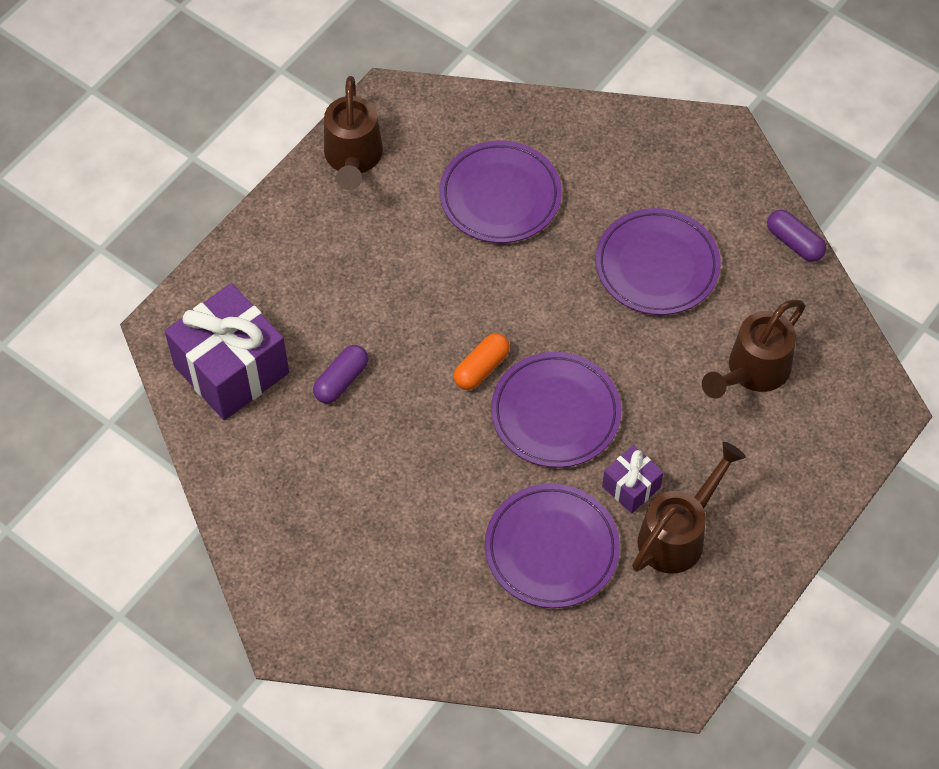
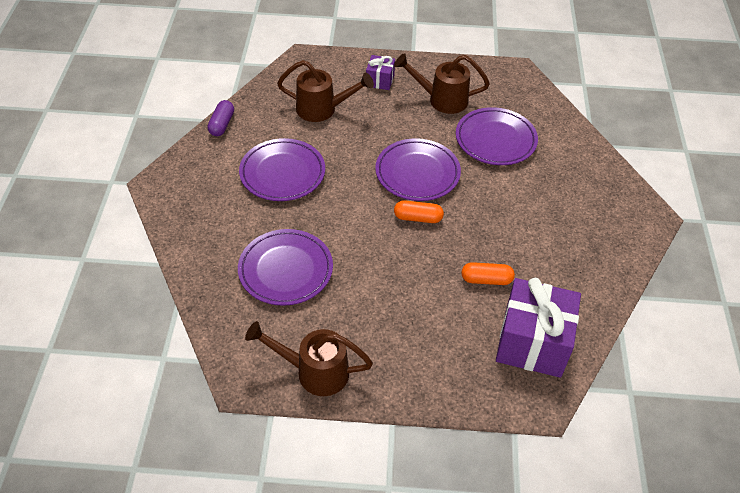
camera: 125 degrees left, 10 degrees down
purple capsule [313,345,368,403] -> orange capsule [461,262,515,285]
brown watering can [324,76,383,190] -> brown watering can turned 135 degrees counterclockwise [245,321,373,396]
purple gift [602,445,664,513] -> purple gift moved to [366,55,395,90]

